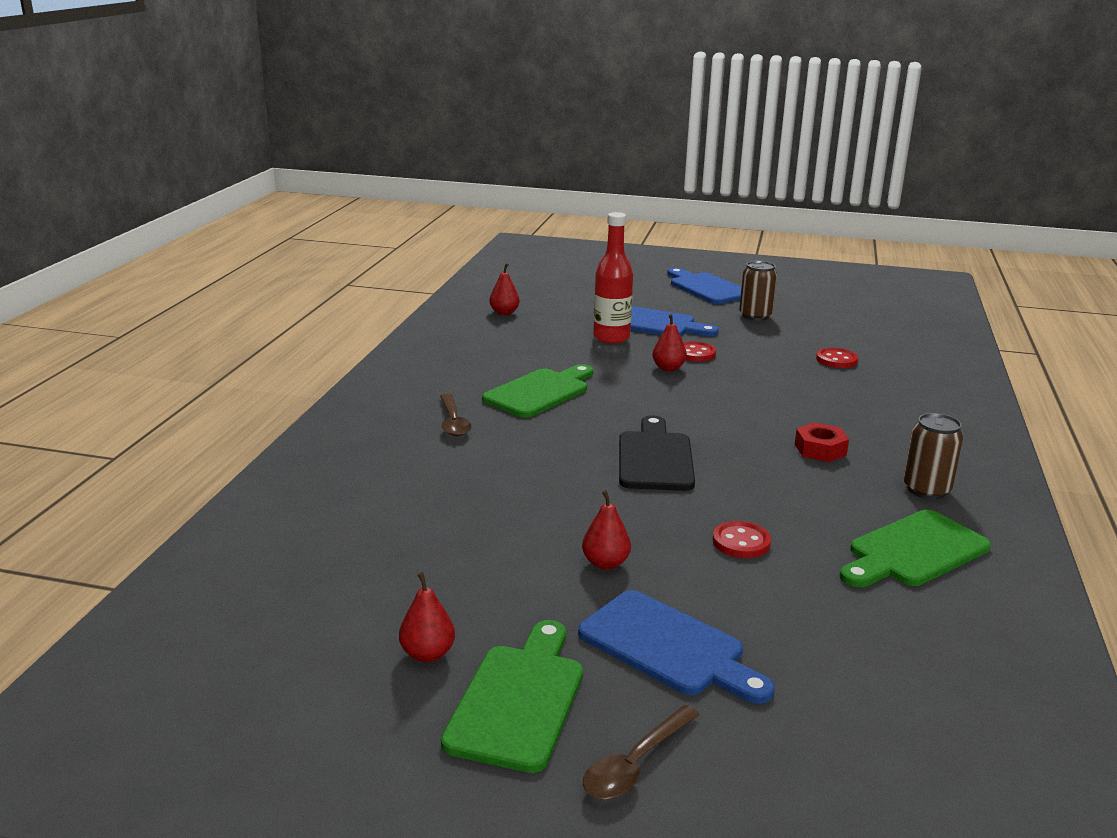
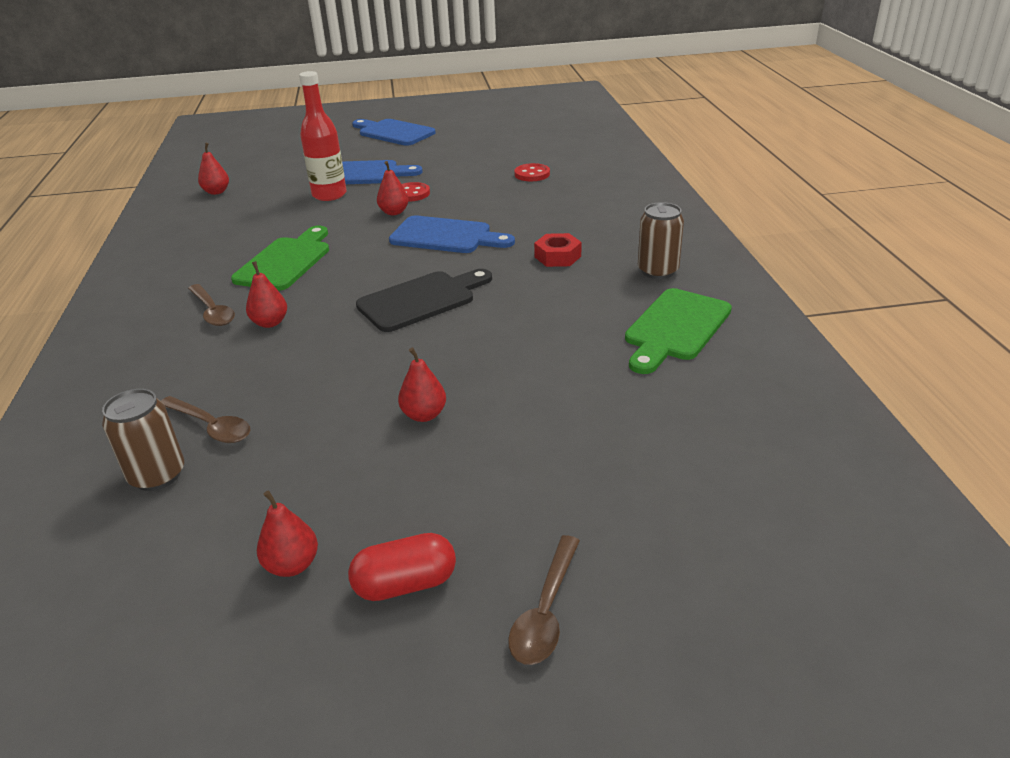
camera: 20 degrees left, 10 degrees up
green cutting board [441,620,583,773] -> red capsule [348,533,456,601]
blue cutting board [578,590,775,704] -> blue cutting board moved to [389,215,515,253]
black cutting board [619,415,695,491] -> black cutting board turned 75 degrees clockwise [356,269,492,332]
red button [713,521,771,558] -> none
brown can [739,261,777,321] -> brown can moved to [102,389,184,491]
none -> brown spoon [161,396,250,443]
none -> red pear [246,261,287,328]

